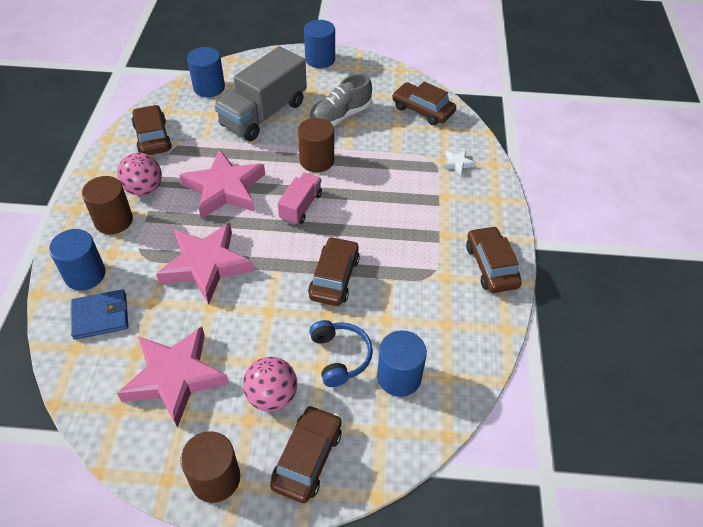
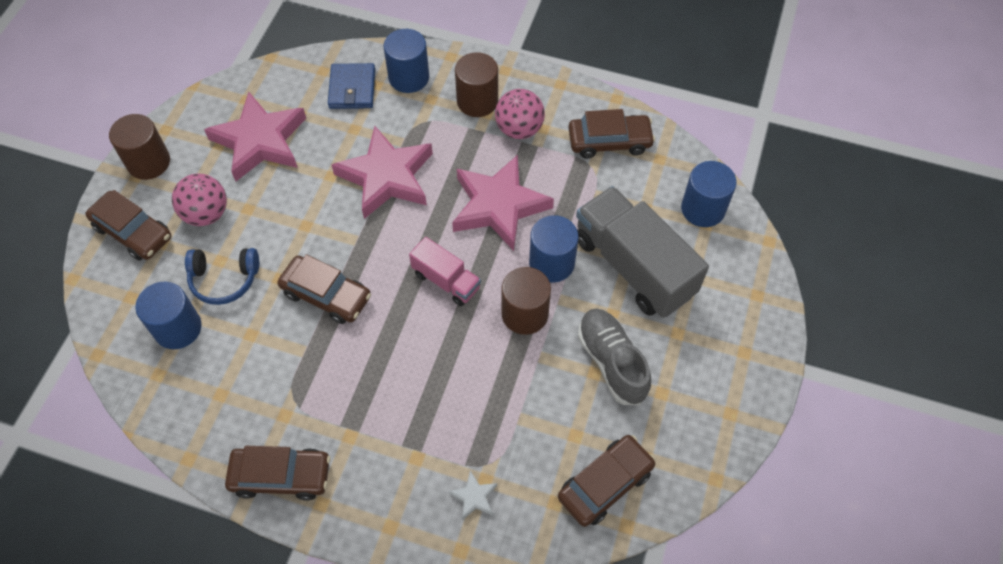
camera: 105 degrees right, 10 degrees up
blue cylinder [304,20,335,68] -> blue cylinder moved to [529,215,579,283]

